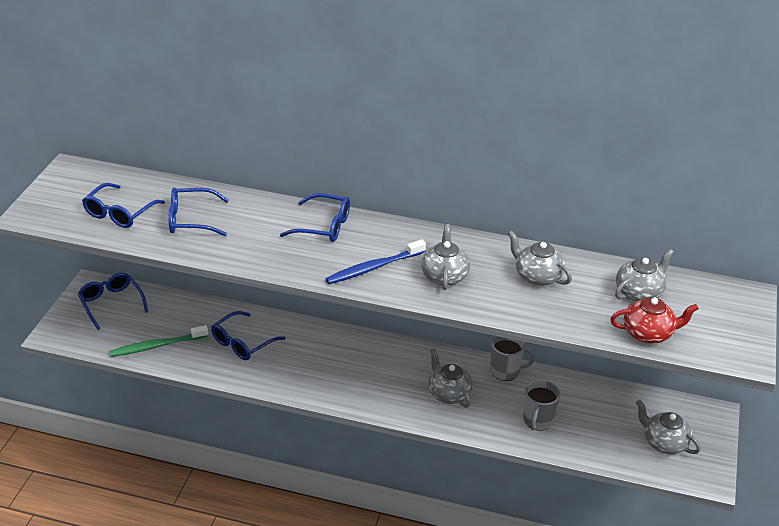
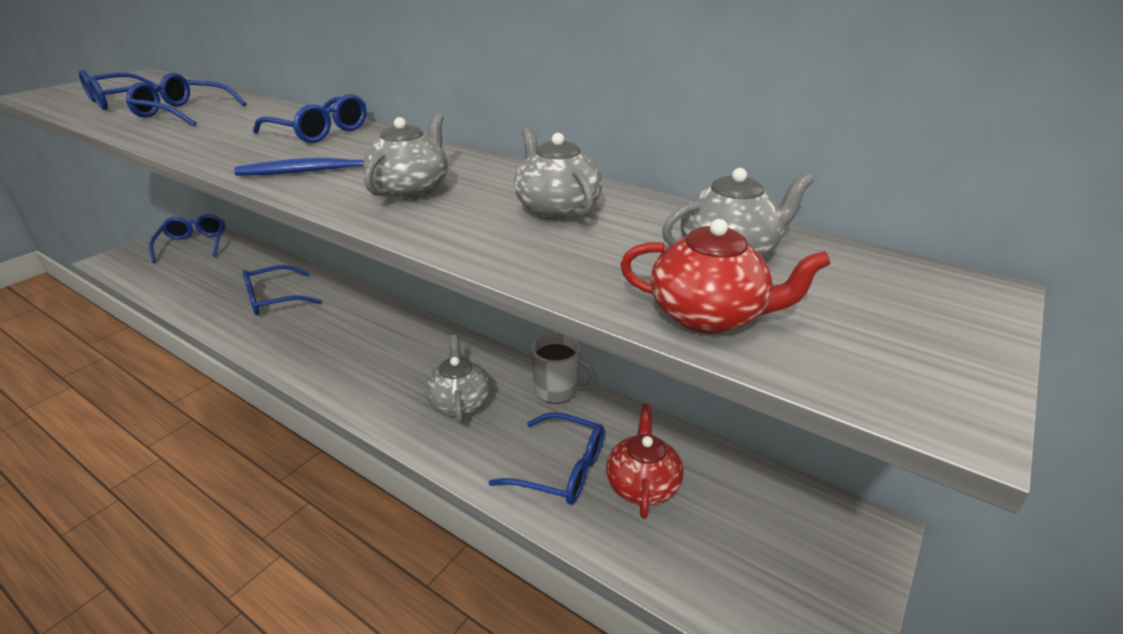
camera: 20 degrees right, 5 degrees down
green toothbrush [110,325,208,357] -> none
grey mug [523,380,560,430] -> blue glasses [489,412,604,505]
grey teapot [636,400,701,454] -> none
none -> red teapot [606,403,683,519]

